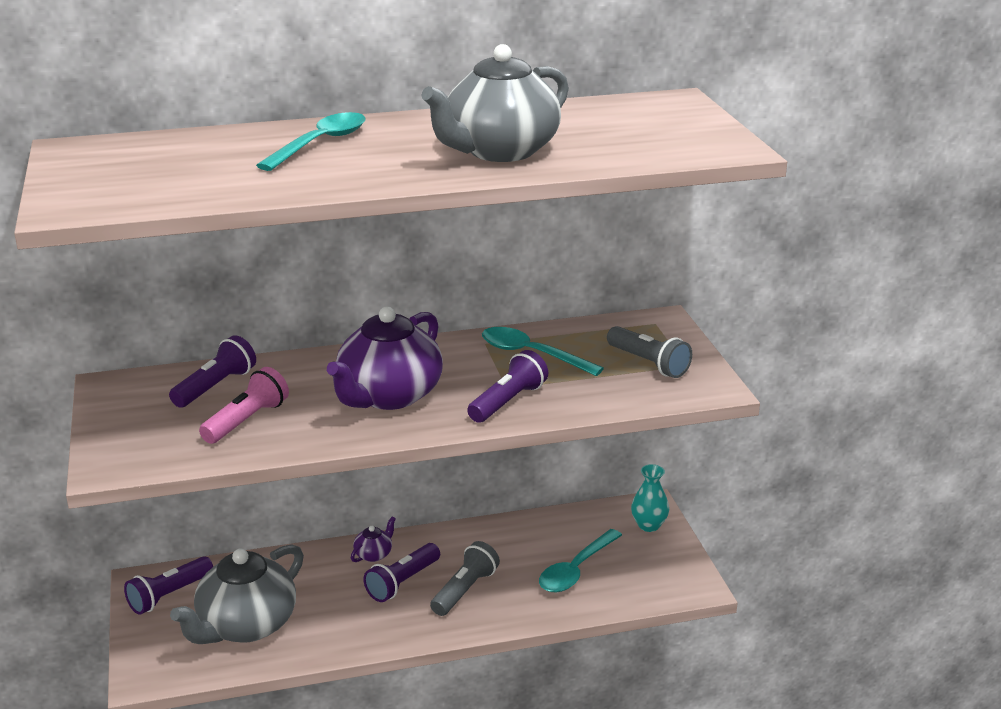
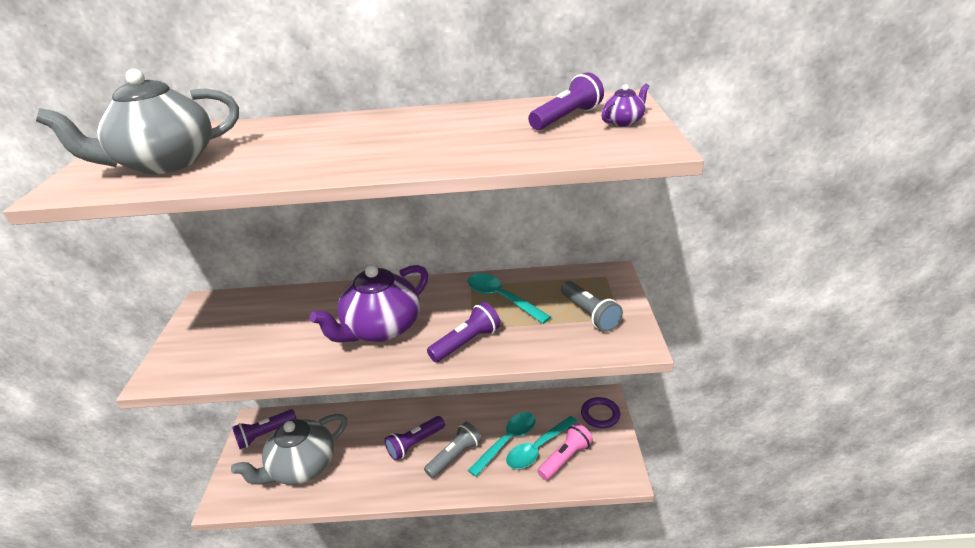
camera: 15 degrees right, 5 degrees up
purple flashlight [169,335,256,408] -> purple flashlight moved to [528,72,604,130]
pink flashlight [199,367,289,444] -> pink flashlight moved to [538,423,593,480]
turquoise spoon [256,112,365,171] -> turquoise spoon moved to [468,412,536,477]
purple teapot [351,517,396,562] -> purple teapot moved to [601,84,649,127]
grey teapot [421,44,569,162] -> grey teapot moved to [36,69,239,175]
turquoise vase [631,464,669,532] -> purple ring [581,397,620,428]

